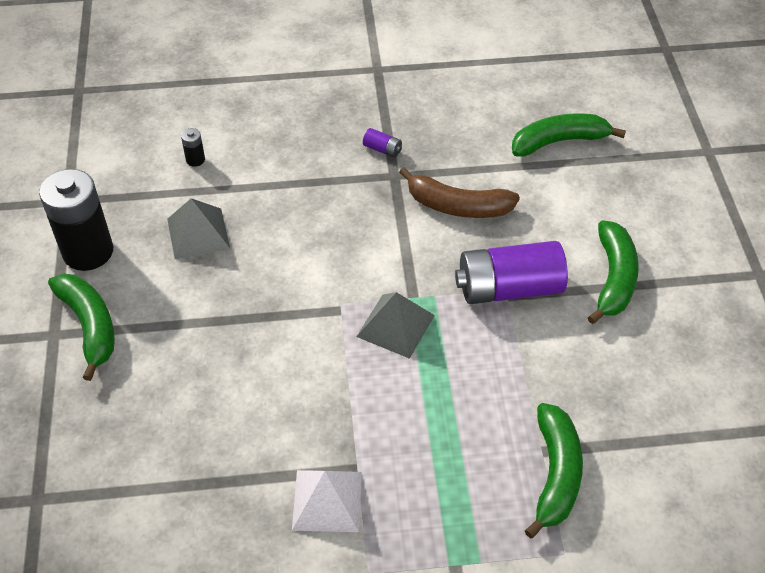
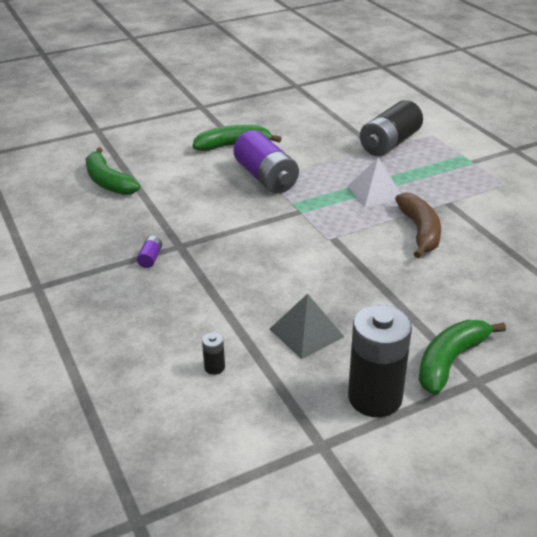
camera: 110 degrees left, 15 degrees down
white pyramid [292,470,362,532] -> white pyramid moved to [348,158,401,207]
grey pyramid [356,292,435,359] -> none
brown banana [399,167,520,218] -> brown banana moved to [395,193,441,258]
green banana [525,403,583,538] -> black battery [360,100,423,156]

